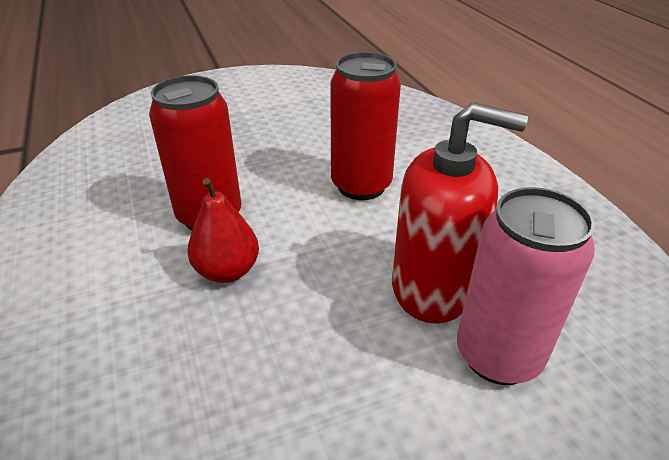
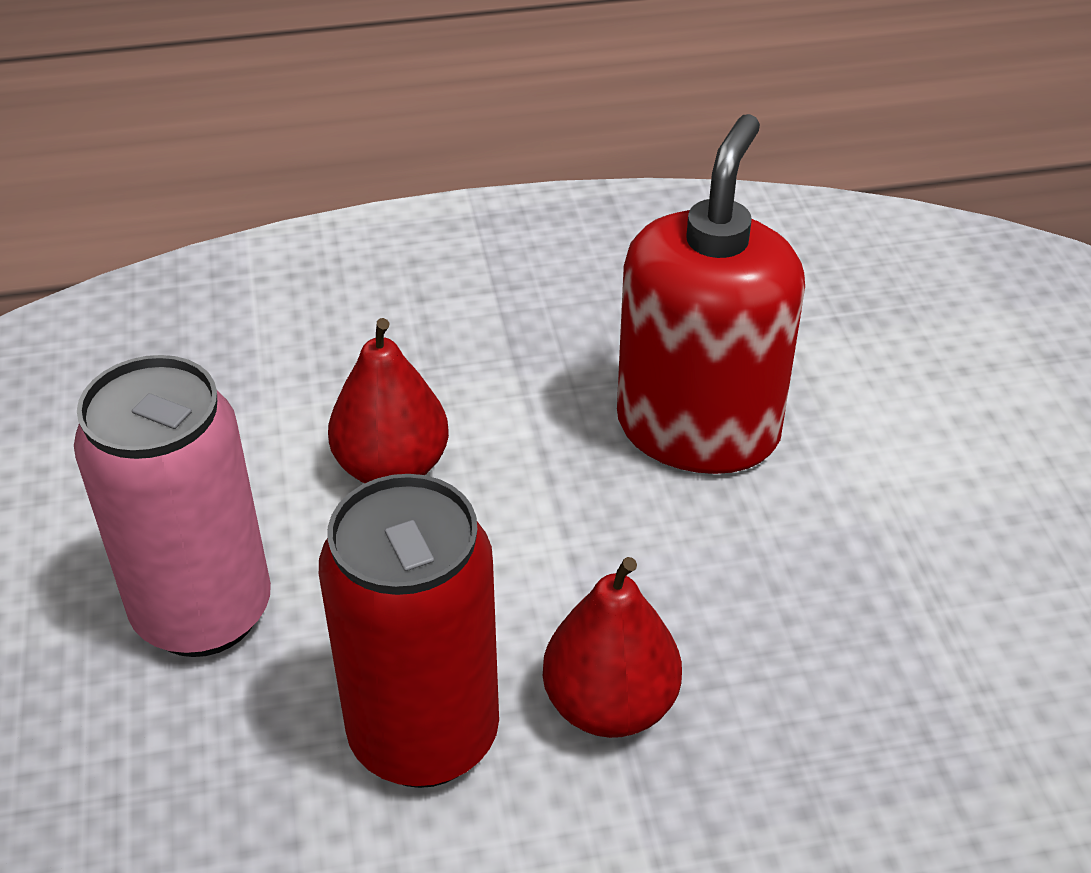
camera: 80 degrees left, 5 degrees up
red can [330,52,401,200] -> red pear [328,318,449,483]
pink can [457,187,595,385] -> pink can moved to [74,355,271,657]

